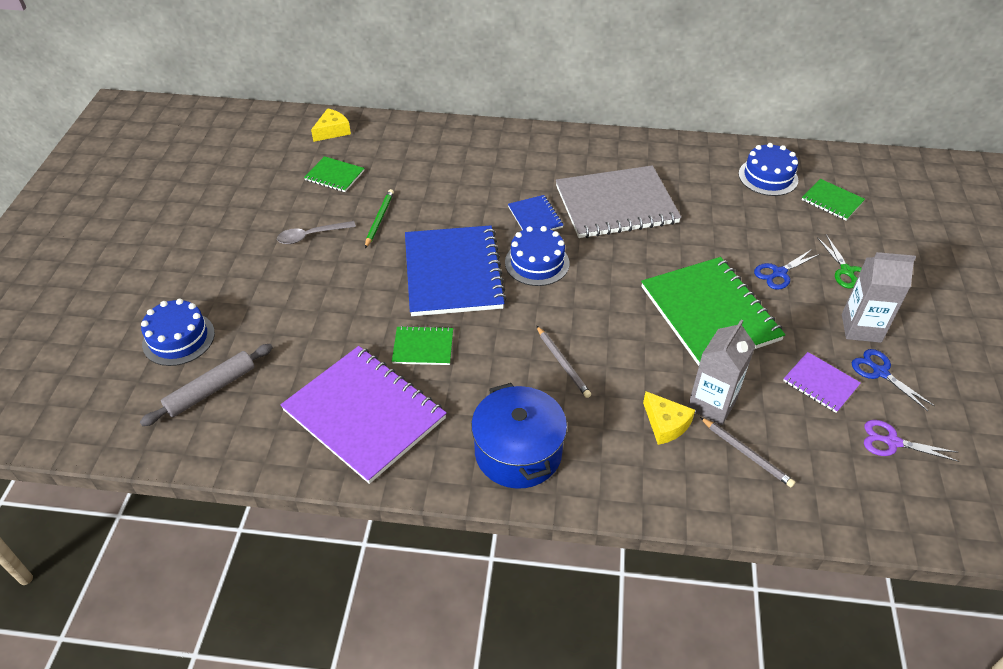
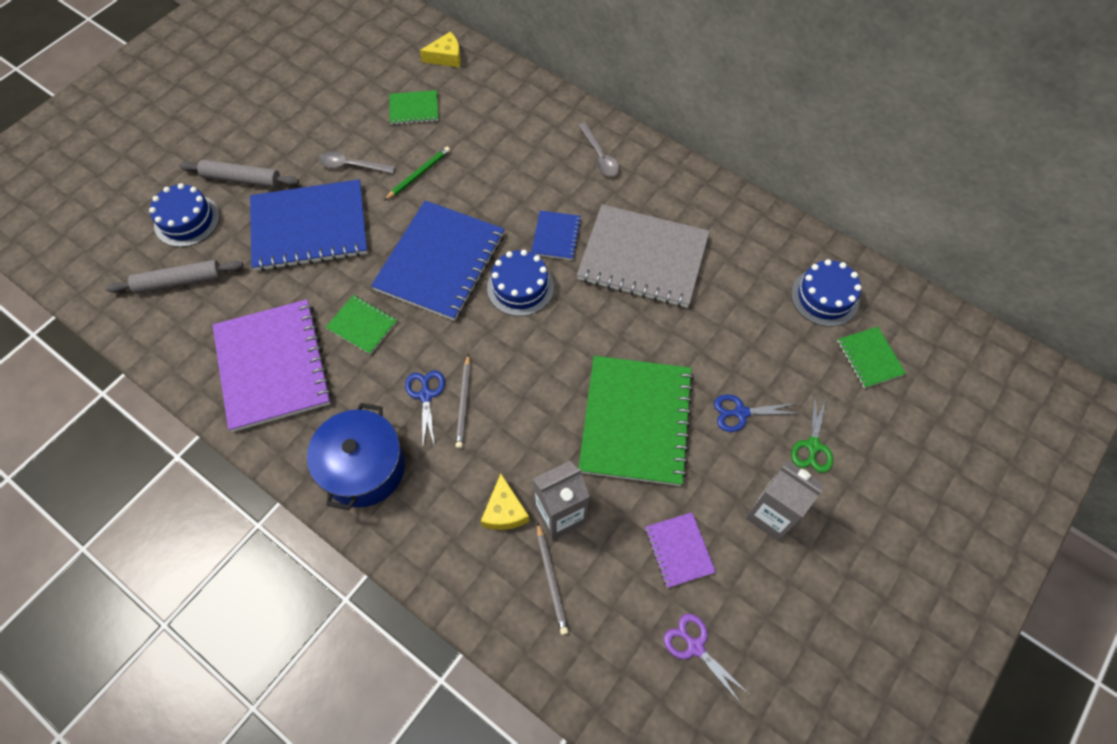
camera: 30 degrees right, 15 degrees up
green notebook [304,156,364,192] -> green notebook turned 60 degrees counterclockwise [389,90,438,125]
blue scissors [852,349,935,411] -> blue scissors moved to [405,371,445,447]
none -> grey rolling pin [179,160,299,188]
none -> blue notebook [250,179,368,271]
none -> grey spoon [579,123,619,177]

